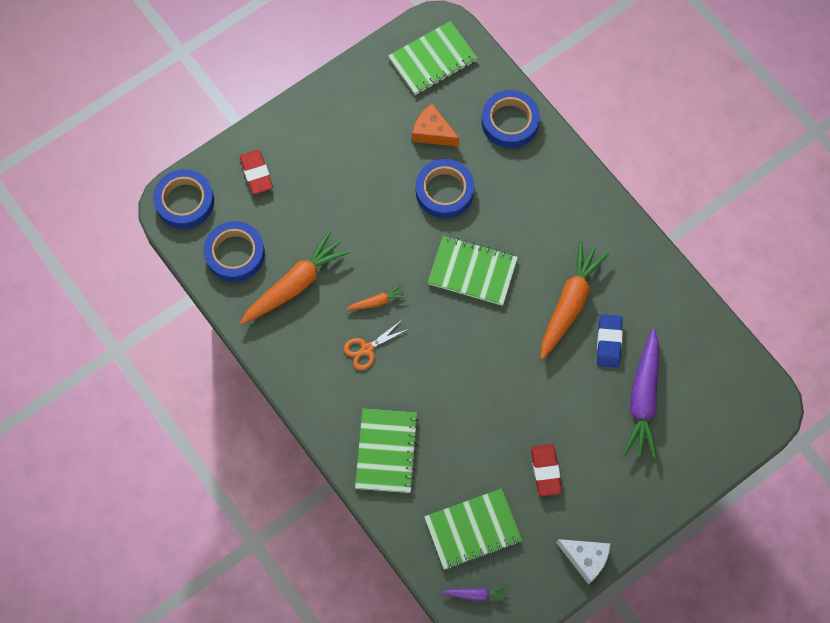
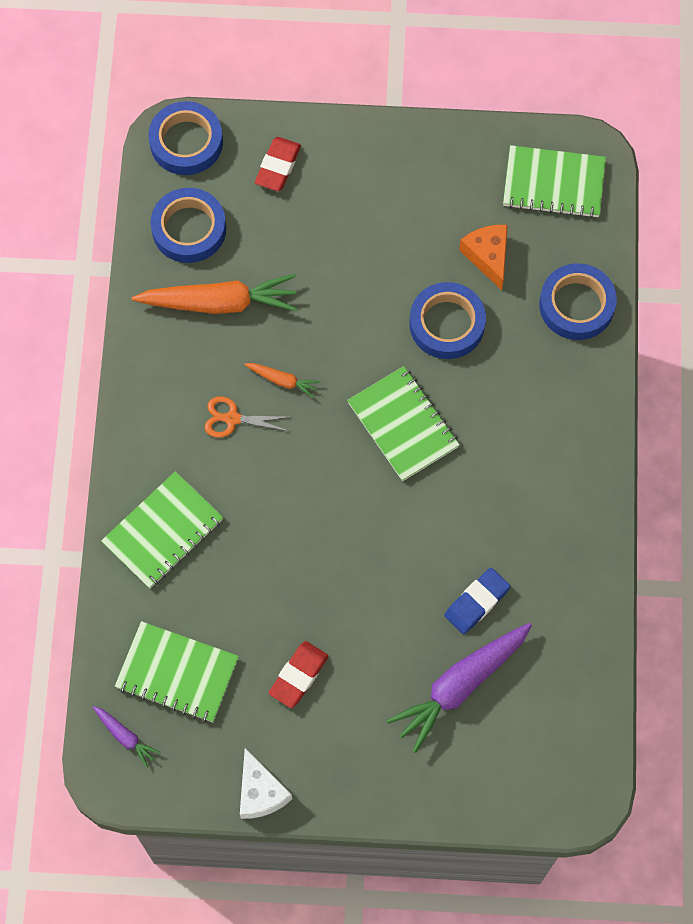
camera: 40 degrees right, 0 degrees up
orange carrot [541,241,609,360] -> none

